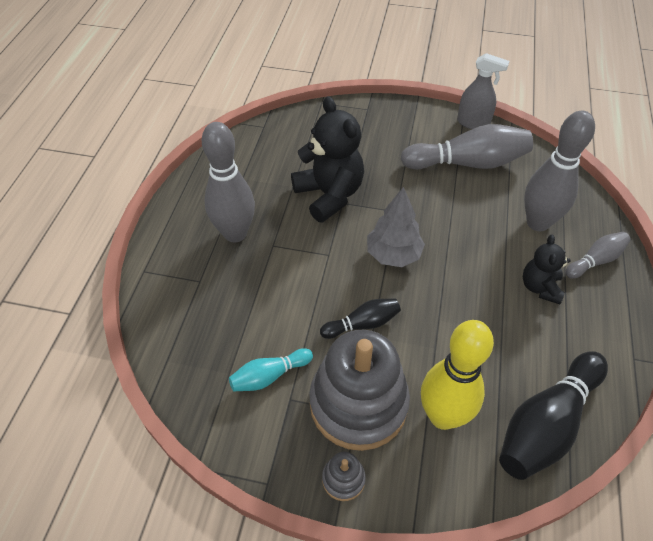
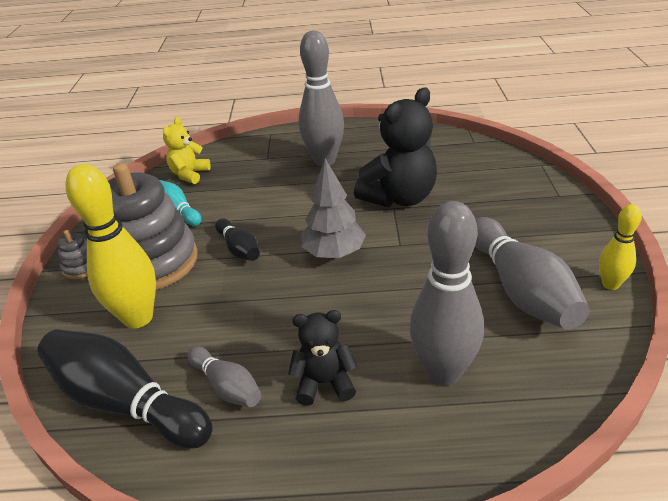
camera: 80 degrees right, 15 degrees down
grey spray bottle [457,53,509,129] -> yellow bowling pin [599,204,642,290]
grey bowling pin [565,232,631,279] -> grey bowling pin moved to [188,347,261,407]
none -> yellow teddy bear [163,117,211,184]

